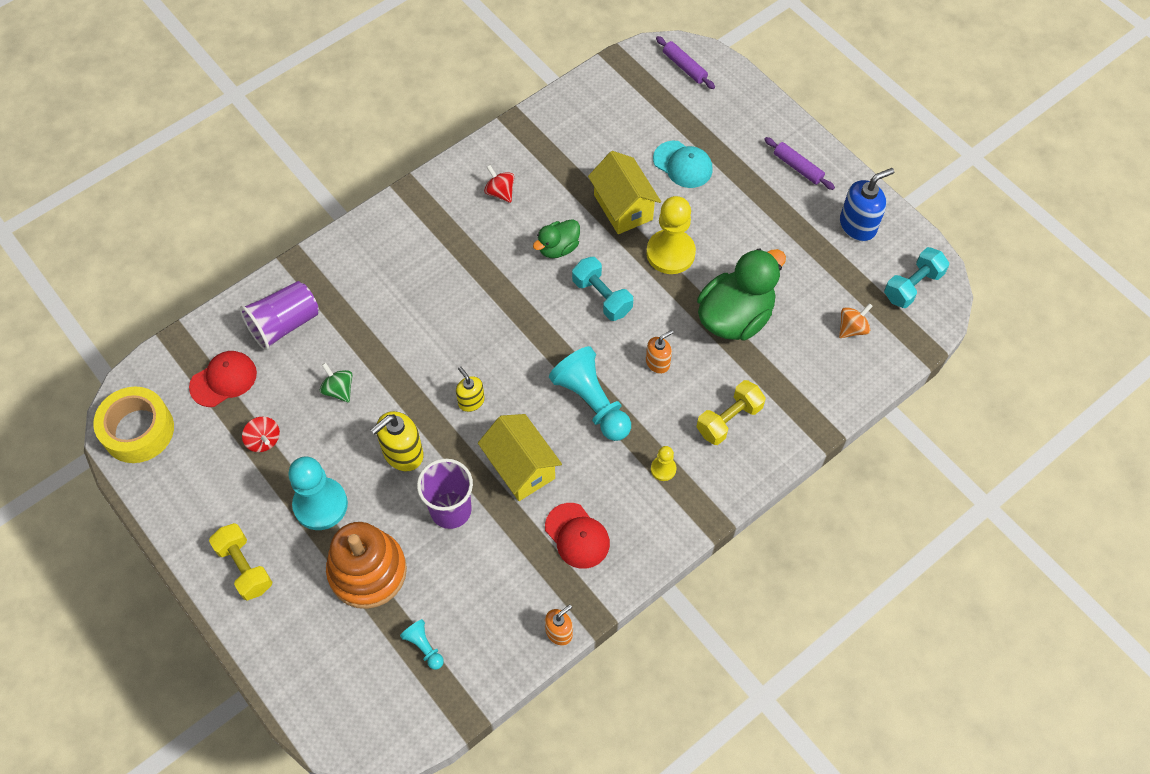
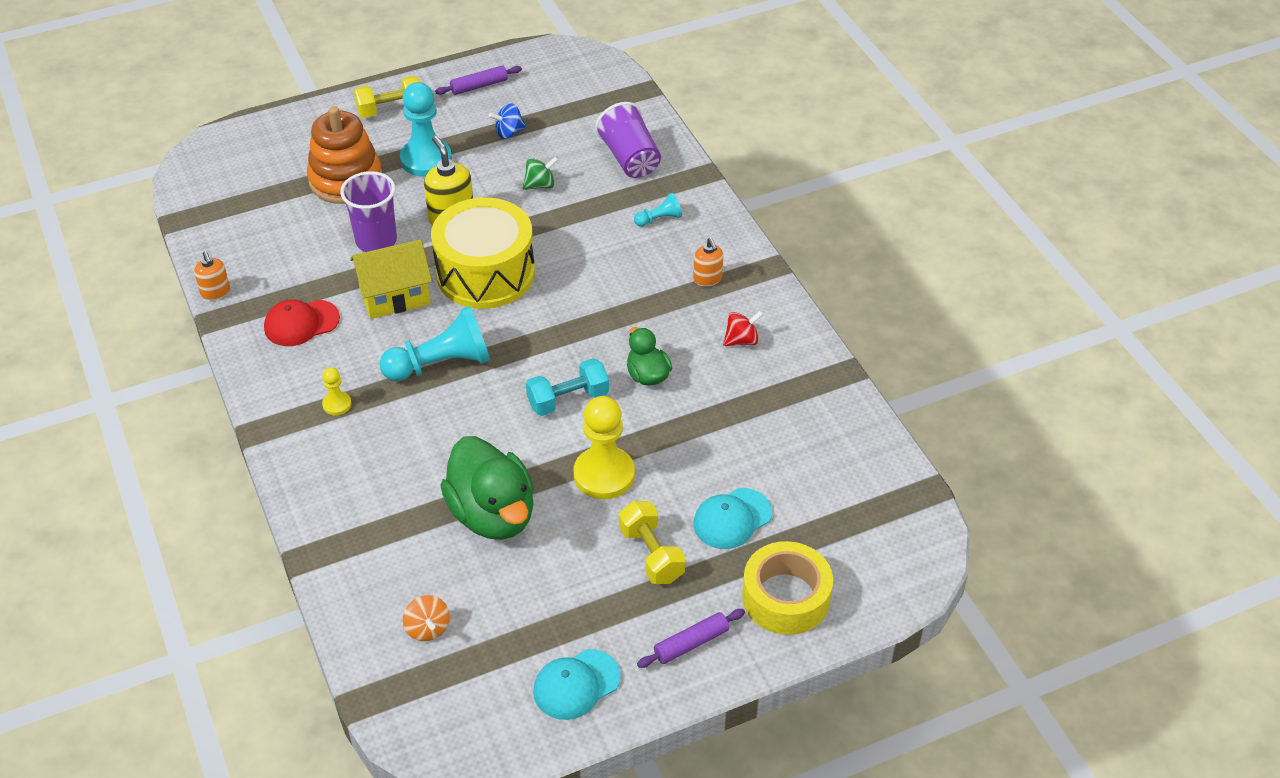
camera: 105 degrees right, 15 degrees down
yellow tape [93,387,174,463] -> yellow tape moved to [742,541,833,635]
red cap [189,351,257,407] -> none
red spinning top [242,417,280,452] -> blue spinning top [489,103,526,139]
turquoise pawn [400,619,444,670] -> turquoise pawn moved to [634,193,682,227]
yellow soap dispenser [456,366,485,412] -> yellow drum [431,197,535,309]
yellow house [588,151,661,234] -> none
orange soap dispenser [646,330,674,374] -> orange soap dispenser moved to [693,238,723,286]
purple rolling pin [656,36,715,89] -> purple rolling pin moved to [435,66,522,95]
yellow dumbbell [696,380,766,445] -> yellow dumbbell moved to [619,501,686,584]
blue soap dispenser [840,168,894,241] -> turquoise cap [533,649,621,720]
turquoise dumbbell [884,247,949,308] -> none

